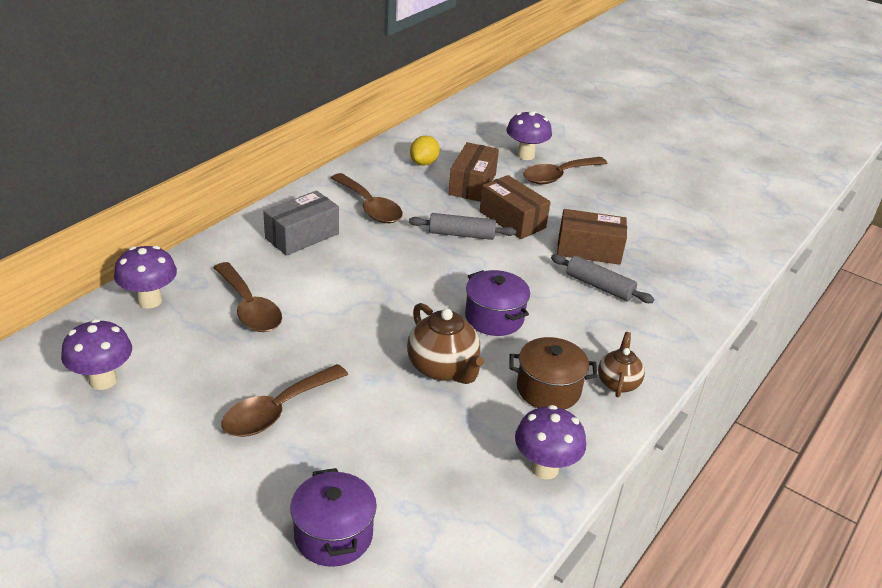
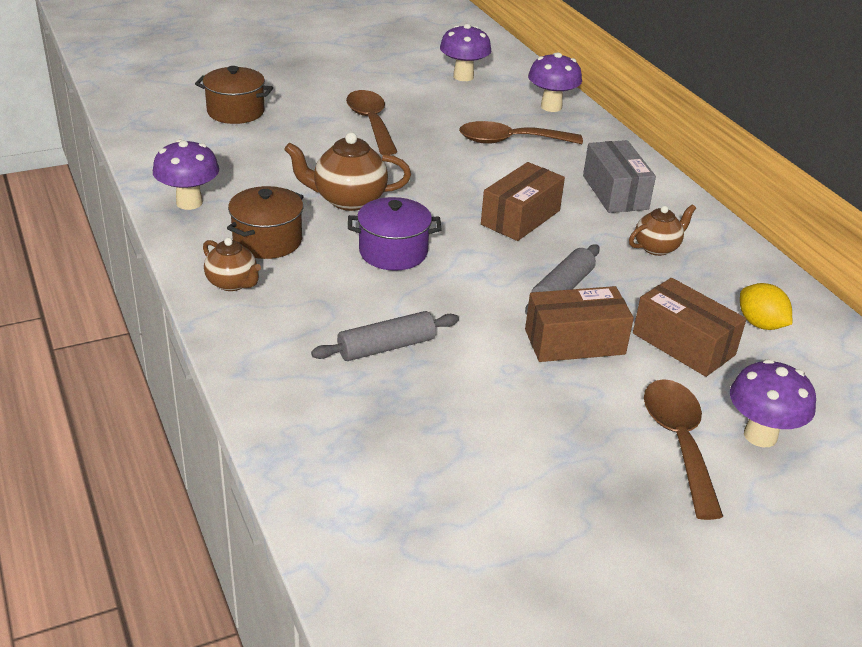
camera: 120 degrees right, 0 degrees up
purple pot [290,468,377,567] -> brown pot [195,66,273,124]
brown spoon [331,173,403,223] -> brown teapot [629,204,696,256]
brown box [557,209,627,265] -> brown box moved to [481,162,565,241]

